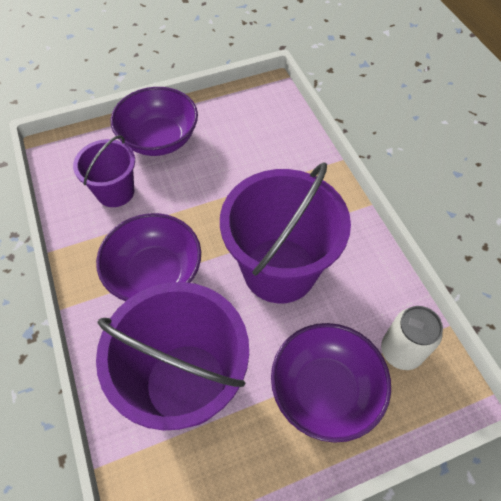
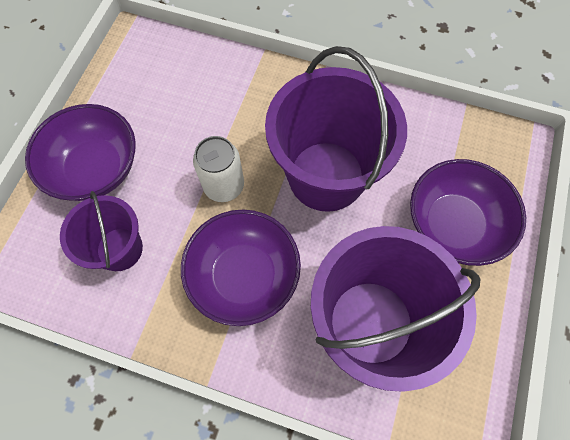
camera: 50 degrees left, 10 degrees up
white can [381,306,443,370] -> white can moved to [193,136,244,202]

